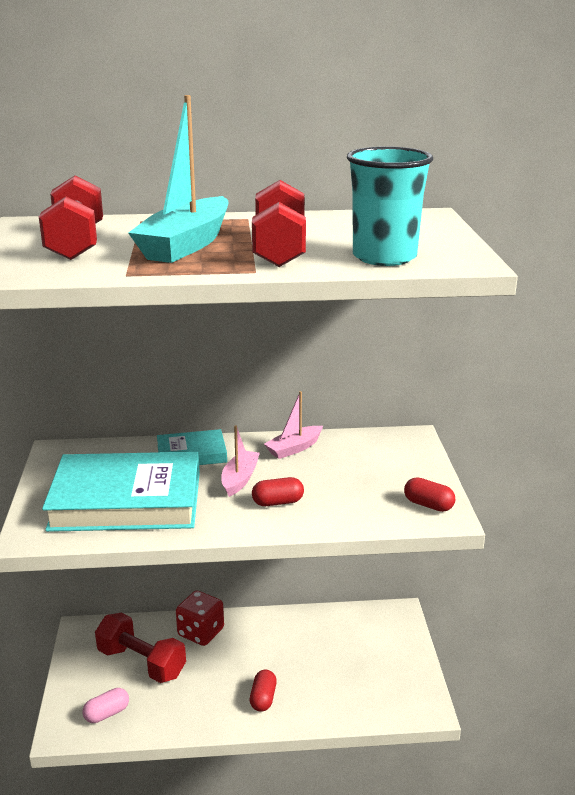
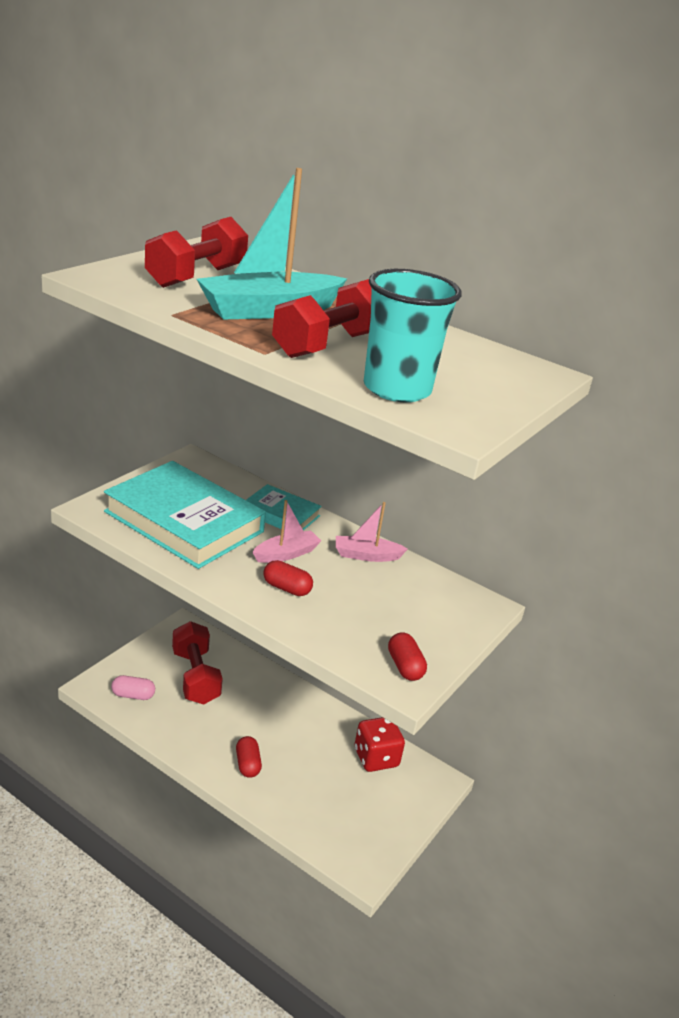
camera: 35 degrees right, 5 degrees up
red dice [176,590,224,646] -> red dice moved to [355,717,405,772]
red capsule [250,670,277,711] -> red capsule turned 60 degrees counterclockwise [236,736,262,778]

